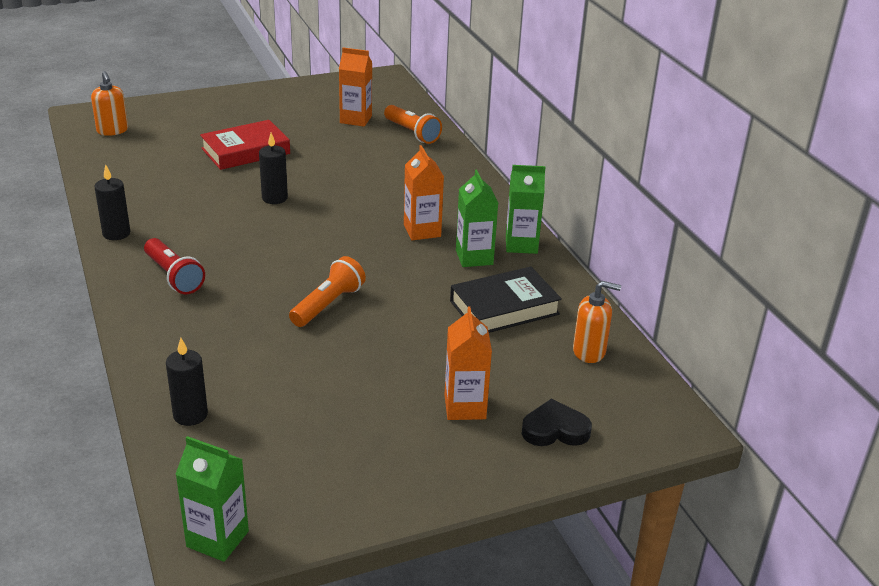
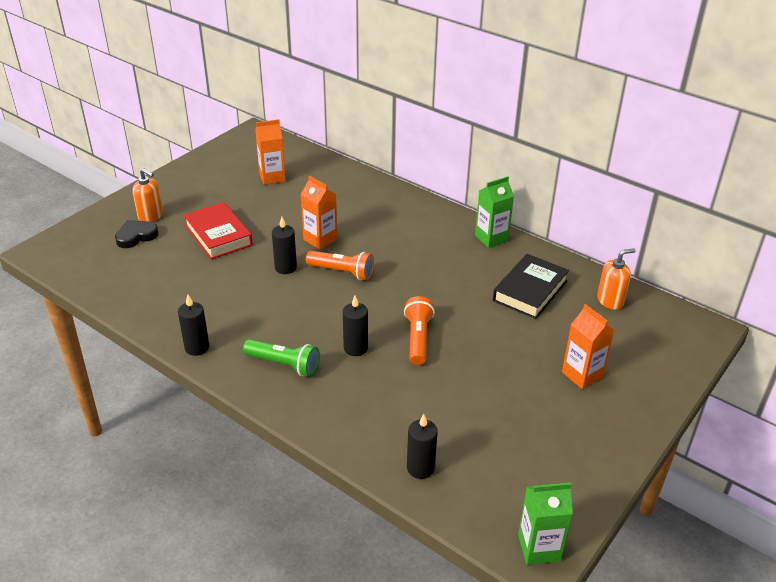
camera: 30 degrees left, 5 degrees up
orange soap dispenser [91,71,128,136] -> orange soap dispenser moved to [132,168,163,222]
red flashlight [144,238,205,294] -> green flashlight [243,339,320,377]
red book [200,120,290,170] -> red book turned 60 degrees counterclockwise [184,202,253,259]
orange flashlight [384,105,442,144] -> orange flashlight moved to [306,251,374,280]
orange carton [404,145,444,240] -> orange carton moved to [300,176,337,250]
green carton [456,170,498,267] -> none
black heart [522,398,592,446] -> black heart moved to [115,220,159,248]
none -> black candle [343,296,368,356]

